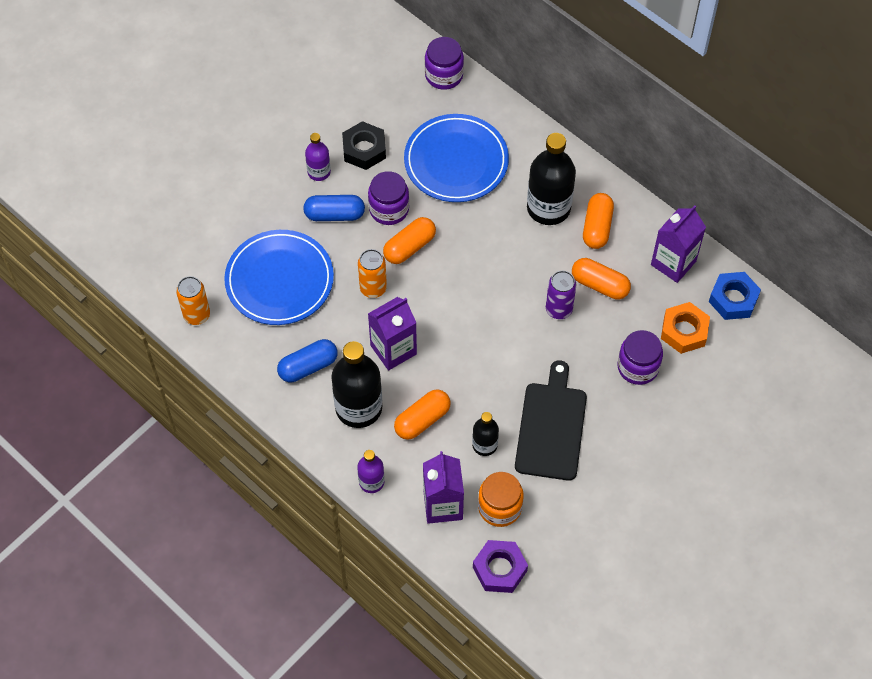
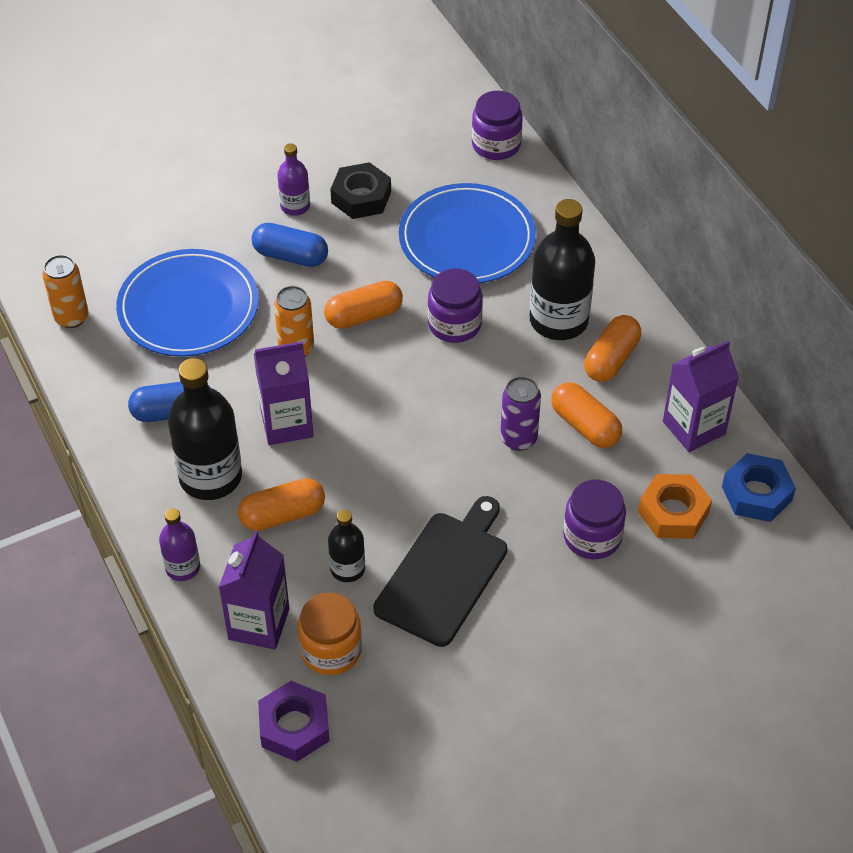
camera: 20 degrees right, 10 degrees down
purple jar [368,171,409,225] -> purple jar moved to [428,268,483,343]

